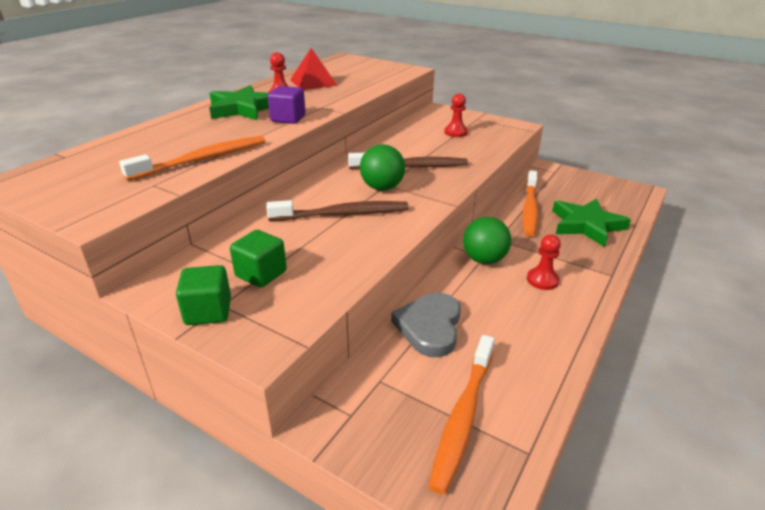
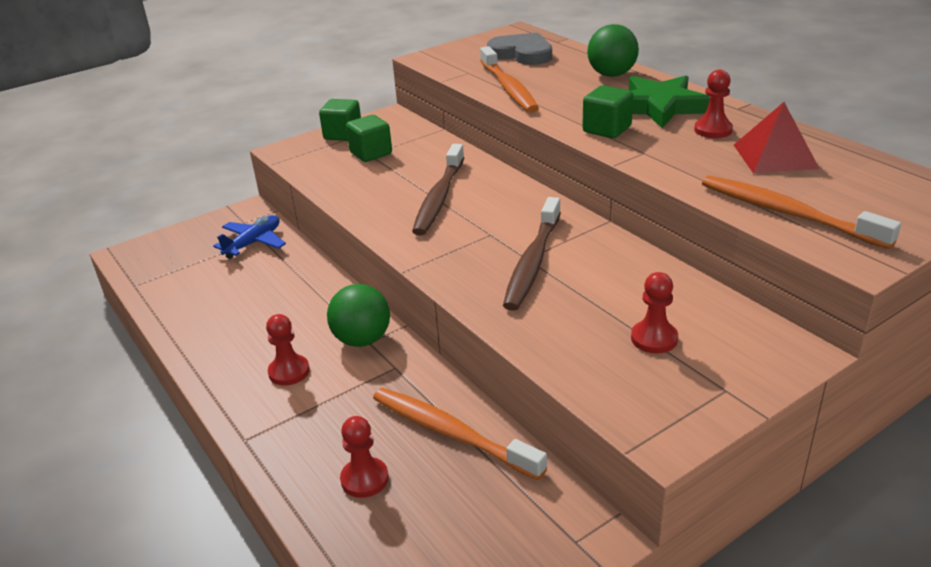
camera: 115 degrees right, 0 degrees up
purple cube [268,86,305,124] -> green cube [582,85,633,138]
green ball [360,144,405,191] -> green ball moved to [587,24,639,77]
grey heart [391,293,461,357] -> grey heart moved to [487,32,552,65]
orange toothbrush [428,335,495,494] -> orange toothbrush moved to [702,176,901,249]
green star [552,198,631,247] -> red pawn [340,416,389,498]
none -> blue plane [213,215,286,259]

